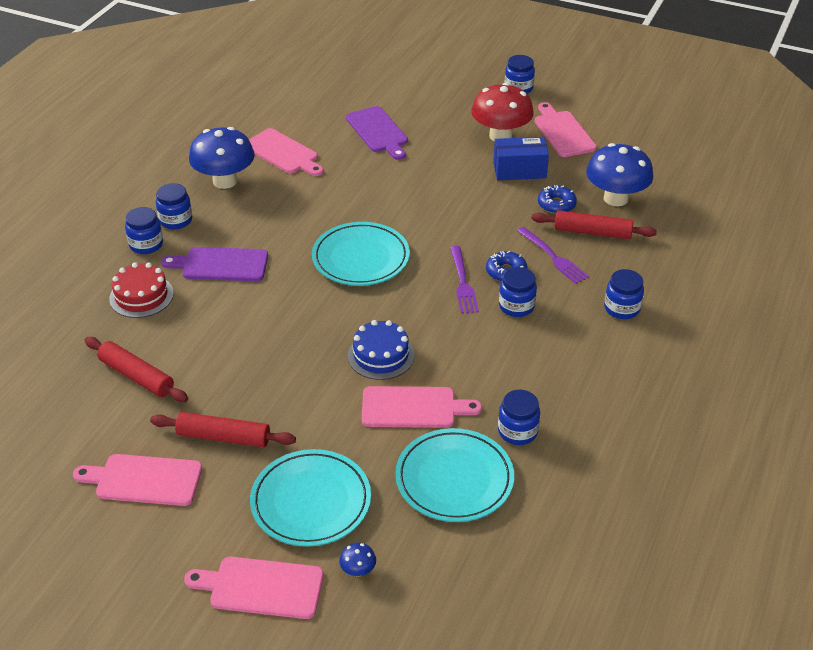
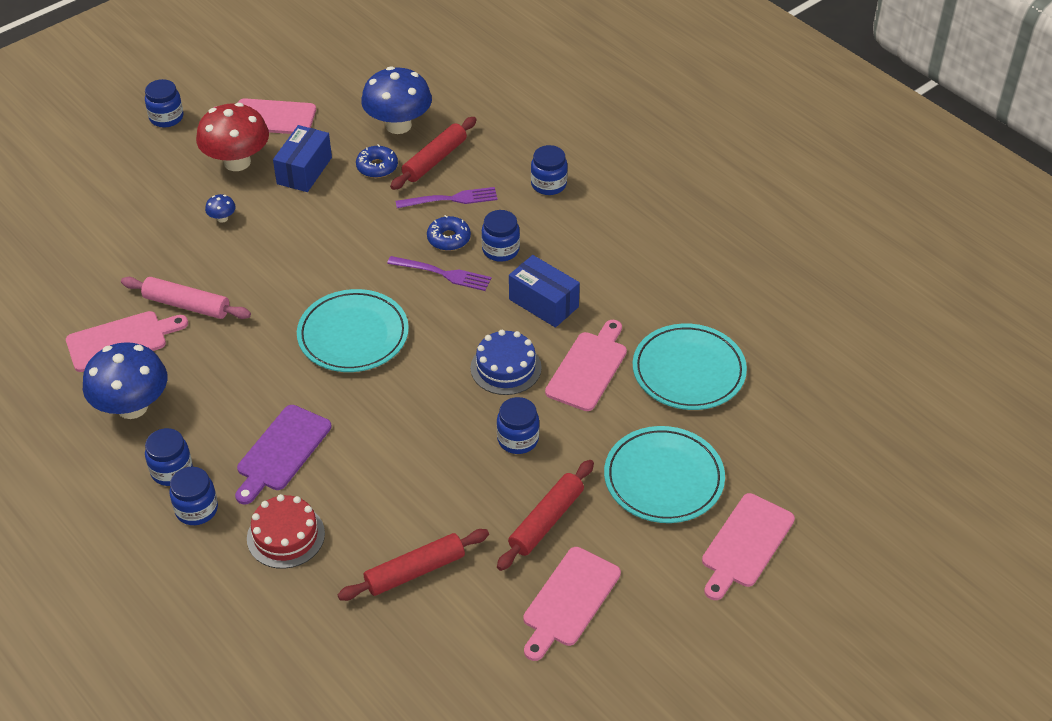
camera: 65 degrees left, 5 degrees up
blue mushroom [339,543,376,576] -> blue mushroom moved to [205,194,236,223]
purple cutting board [346,106,408,160] -> none
blue jar [498,390,540,445] -> blue jar moved to [497,397,539,454]
none -> pink rolling pin [121,277,251,319]
none -> blue box [509,255,580,328]

